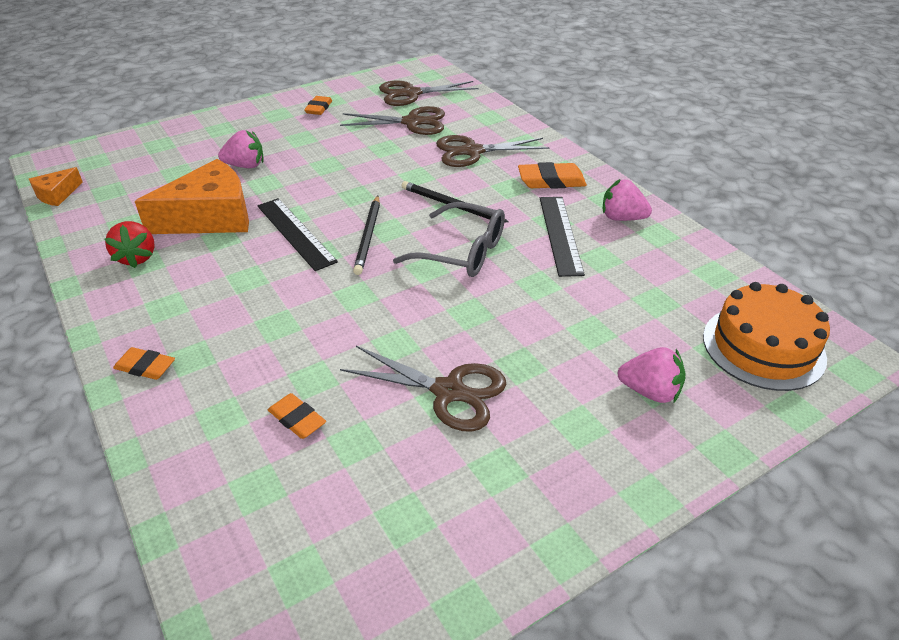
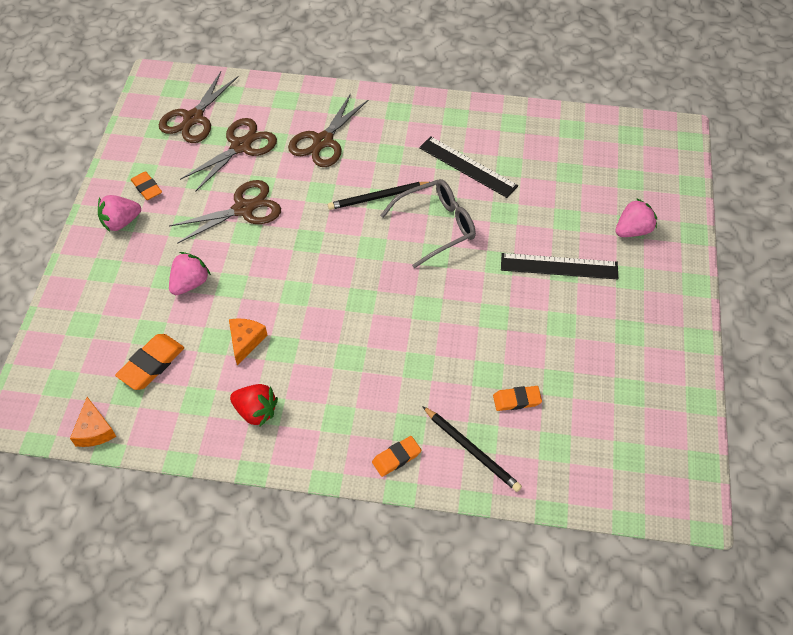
camera: 50 degrees left, 15 degrees up
orange cheese [135,159,249,234] -> orange cheese [229,319,268,366], size x0.48
black ruler [257,198,338,271] -> black ruler moved to [501,253,618,279]
brown scissors [340,346,507,432] -> brown scissors moved to [169,180,281,244]
black pencil [353,196,380,275] -> black pencil moved to [422,406,522,492]
orange eraser [518,162,587,189] -> orange eraser moved to [115,334,184,390]
pink strawberry [603,179,652,221] -> pink strawberry moved to [98,195,141,232]
orange cake [703,282,830,391] -> none

